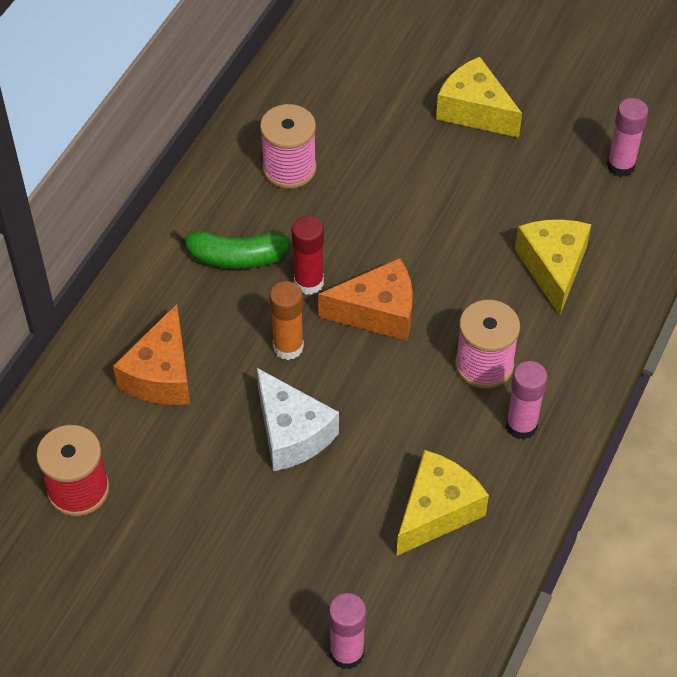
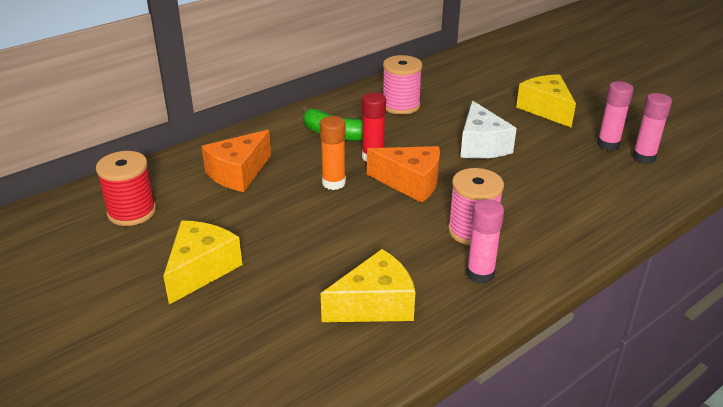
camera: 25 degrees right, 20 degrees down
white cheese [257,368,339,472] -> white cheese moved to [460,101,517,159]
pink glue stick [329,593,366,669] -> pink glue stick moved to [597,81,634,151]
yellow cheese [515,219,591,316] -> yellow cheese moved to [163,221,242,305]

